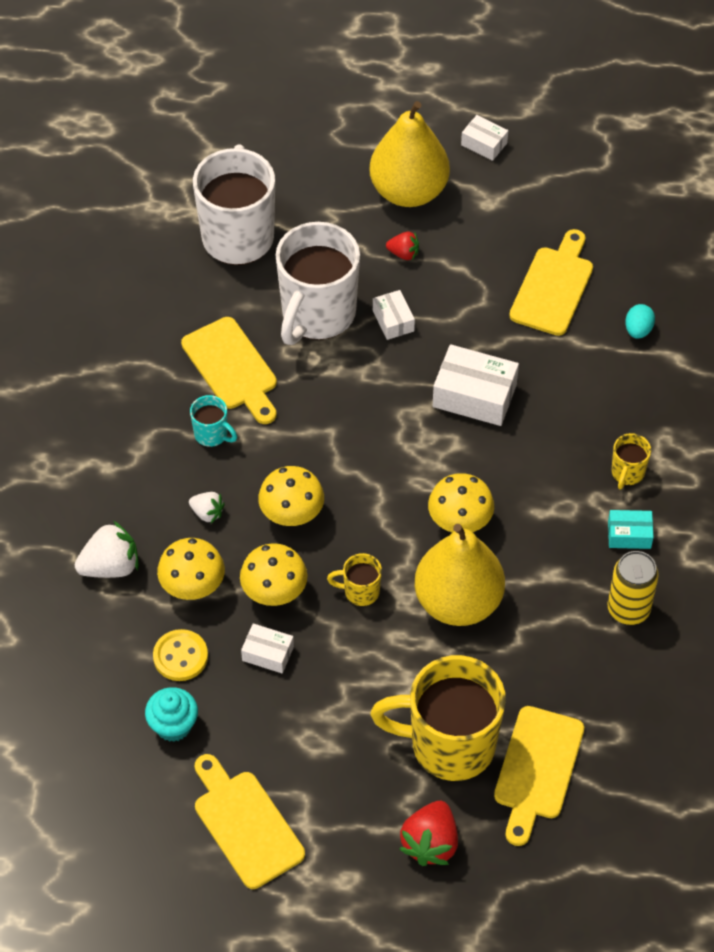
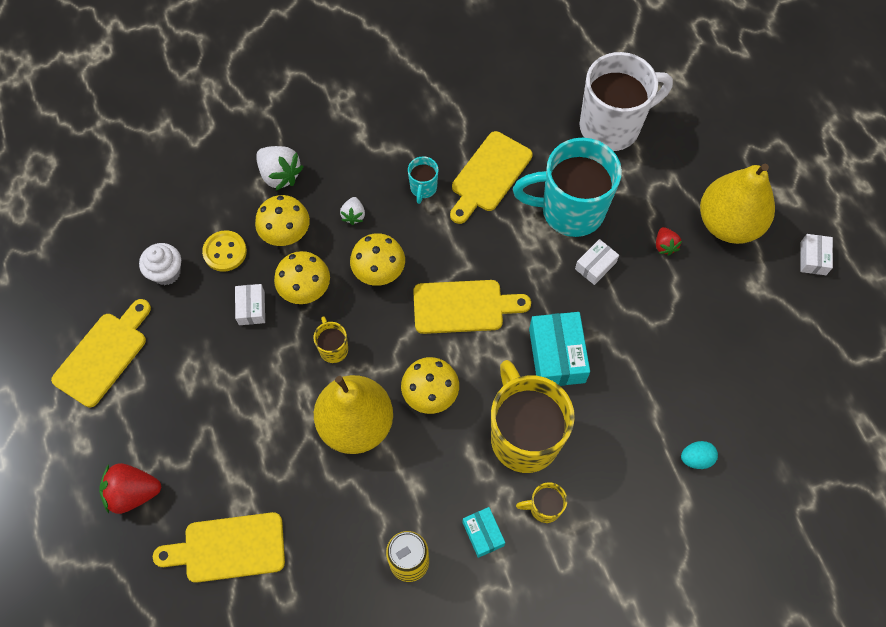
camera: 65 degrees right, 10 degrees up
turquoise cupcake [145,687,198,742] -> white cupcake [139,243,181,285]
white mug [276,222,360,345] -> turquoise mug [513,138,622,237]
yellow mug [370,655,506,781] -> yellow mug moved to [491,360,575,473]
white box [433,344,519,426] -> turquoise box [529,312,590,386]
yellow cutting board [509,229,593,336] -> yellow cutting board moved to [413,280,531,334]

